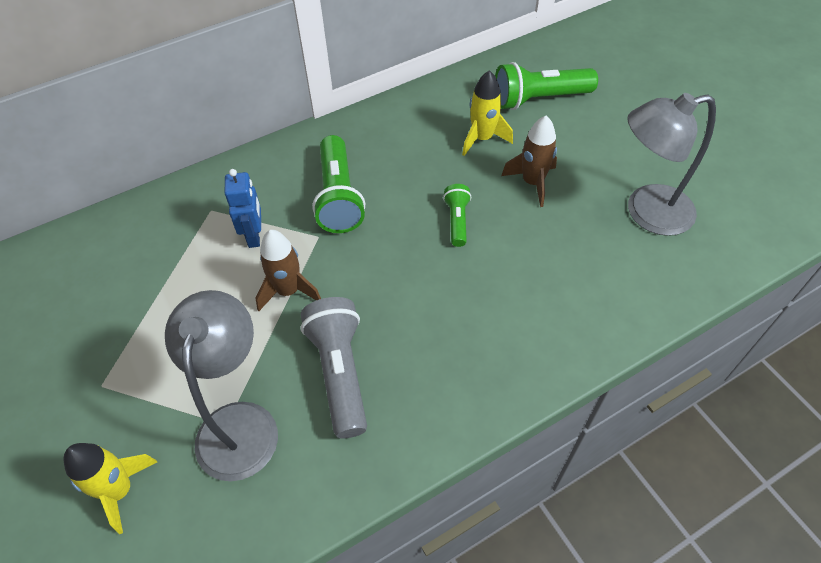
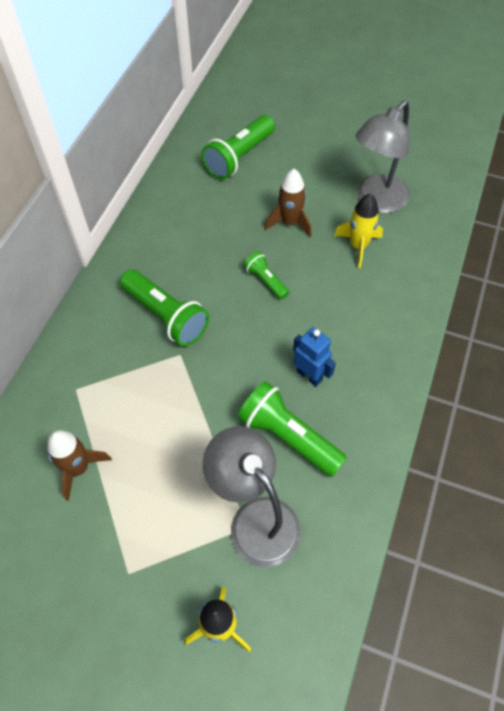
camera: 40 degrees left, 5 degrees up
blue robot [225,169,261,248] -> blue robot moved to [293,327,336,387]
brown rocket [256,230,321,311] -> brown rocket moved to [47,430,112,501]
grey flashlight [301,297,367,438] -> green flashlight [237,381,347,477]
yellow rocket [462,70,513,156] -> yellow rocket moved to [334,193,383,269]

